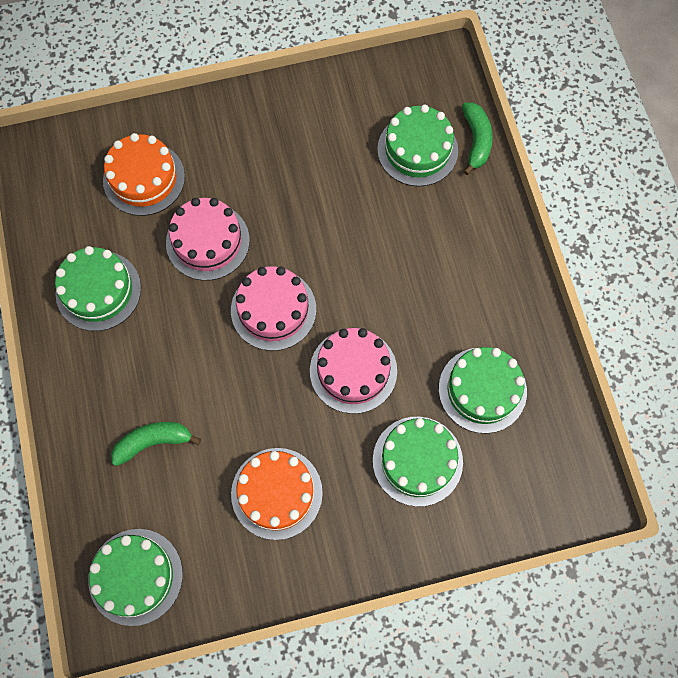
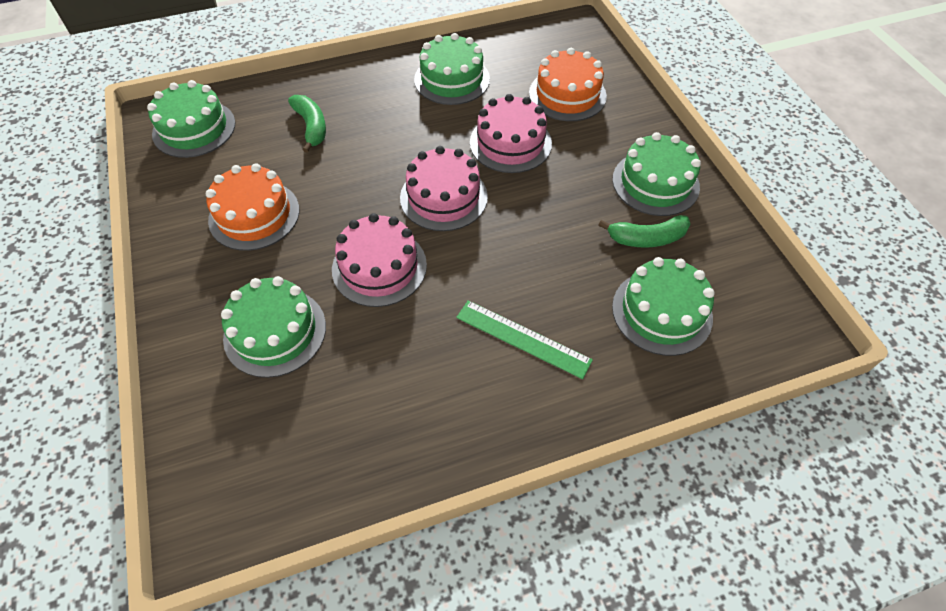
camera: 85 degrees right, 15 degrees down
green cake [439,347,527,434] -> green cake moved to [612,132,701,216]
green banana [462,102,493,175] -> green banana moved to [599,215,690,248]
none -> green ruler [456,300,593,379]

